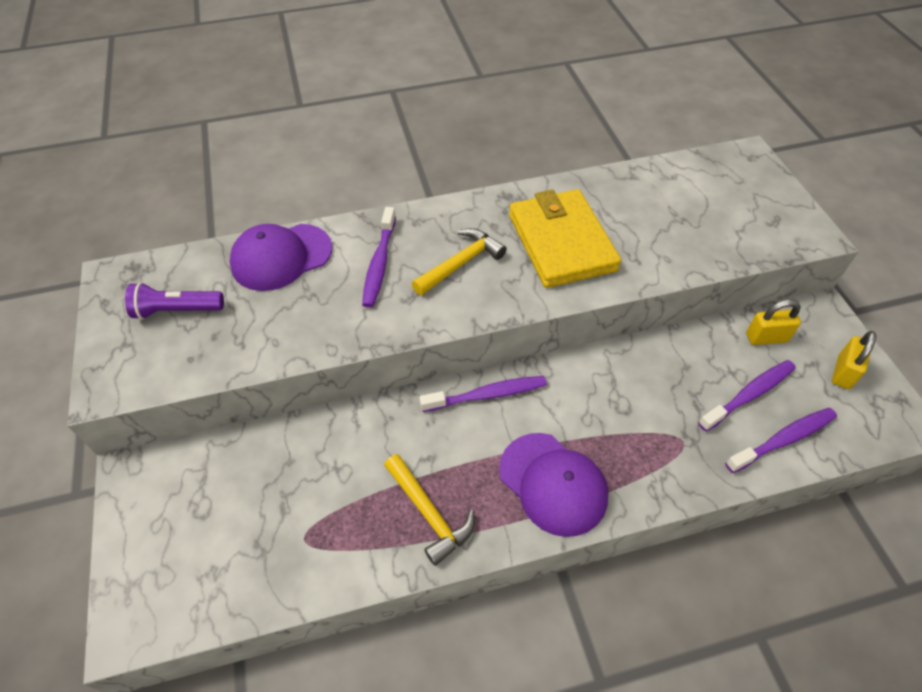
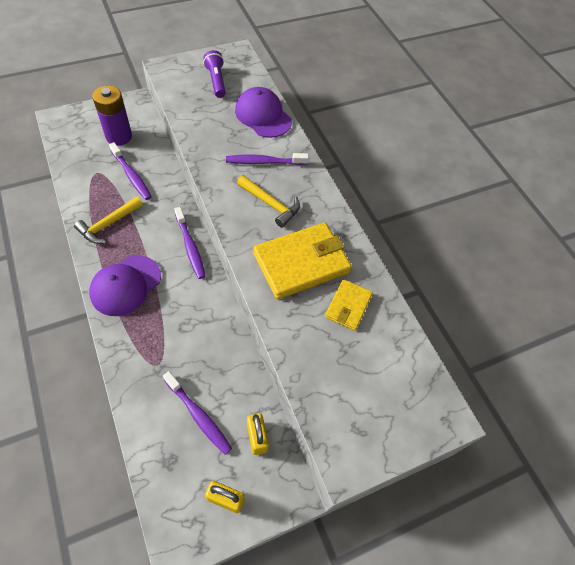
camera: 75 degrees right, 5 degrees up
purple toothbrush [725,408,837,473] -> purple toothbrush moved to [109,142,152,200]
none -> purple battery [92,85,132,146]
none -> yellow wallet [325,279,373,331]

